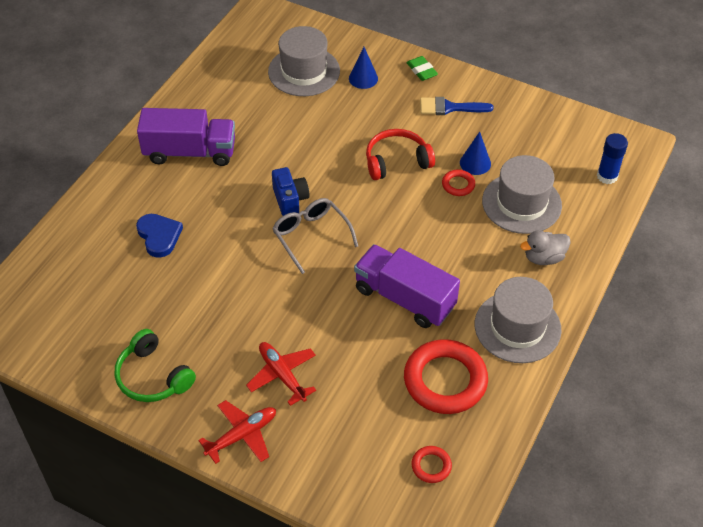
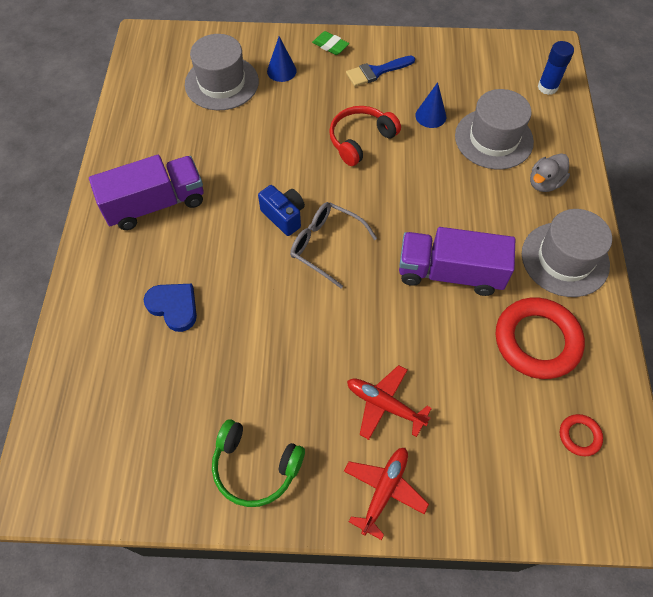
camera: 25 degrees left, 10 degrees up
red ring [442,170,475,196] -> none

